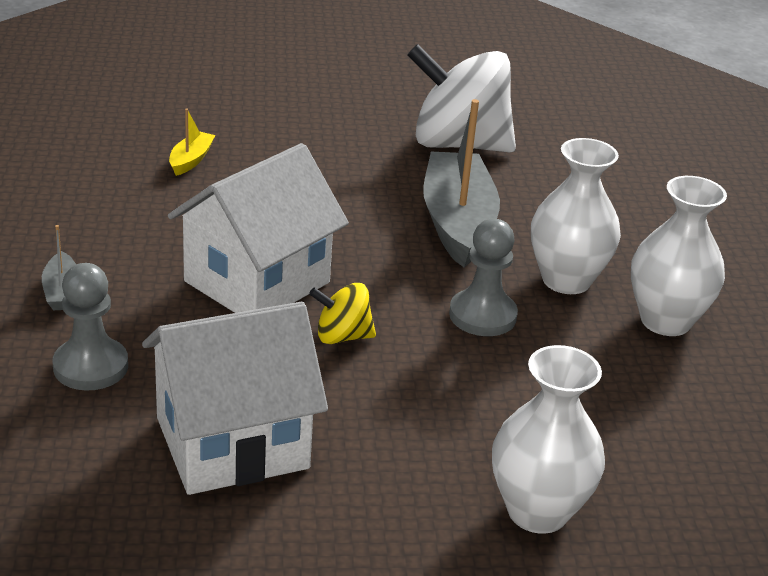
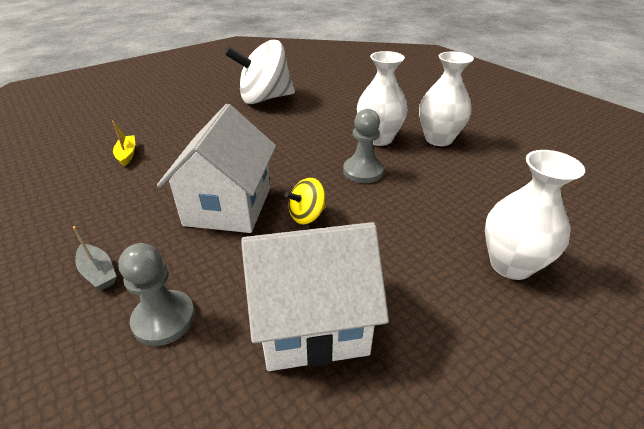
camera: 30 degrees left, 5 degrees up
white house [142,302,328,495] -> white house turned 45 degrees clockwise [241,222,389,371]
grey boat [424,99,500,268] -> none

